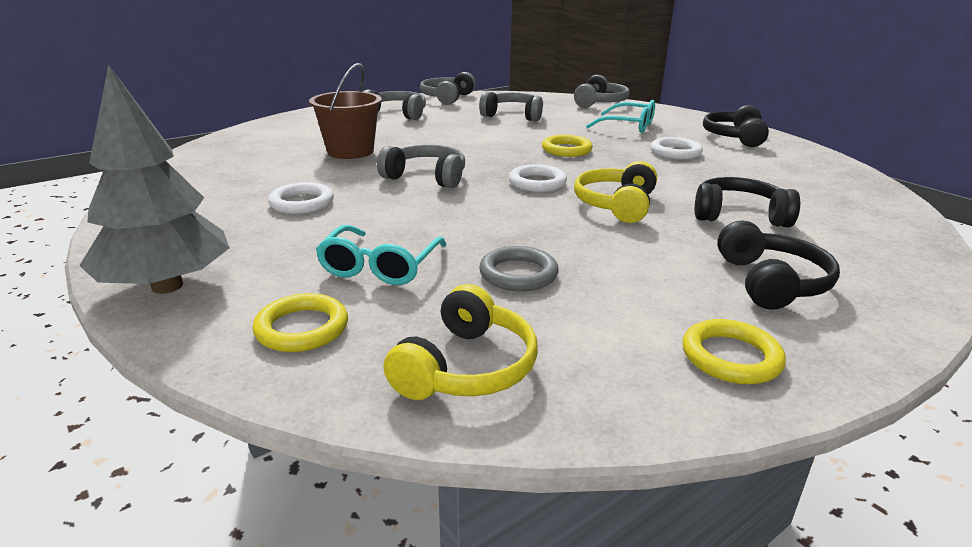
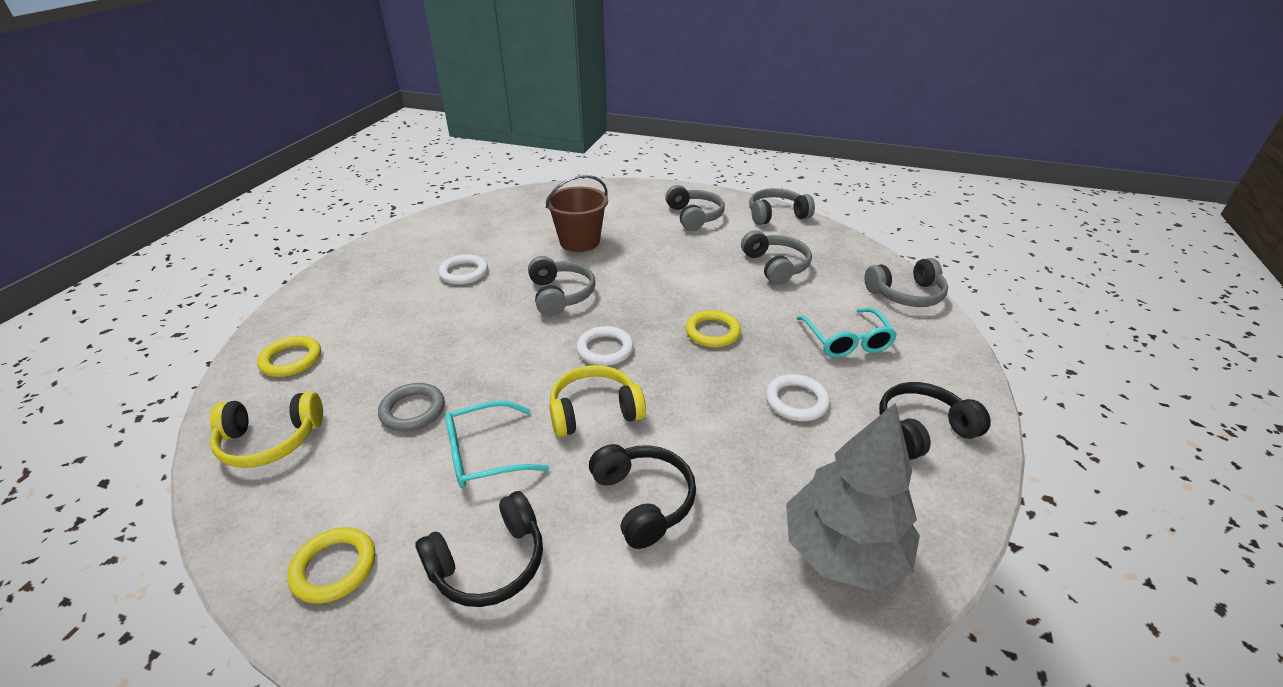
camera: 55 degrees right, 10 degrees up
grey tree [79,64,230,294] -> grey tree moved to [786,403,920,591]
turquoise glasses [315,225,447,285] -> turquoise glasses moved to [445,400,549,488]

